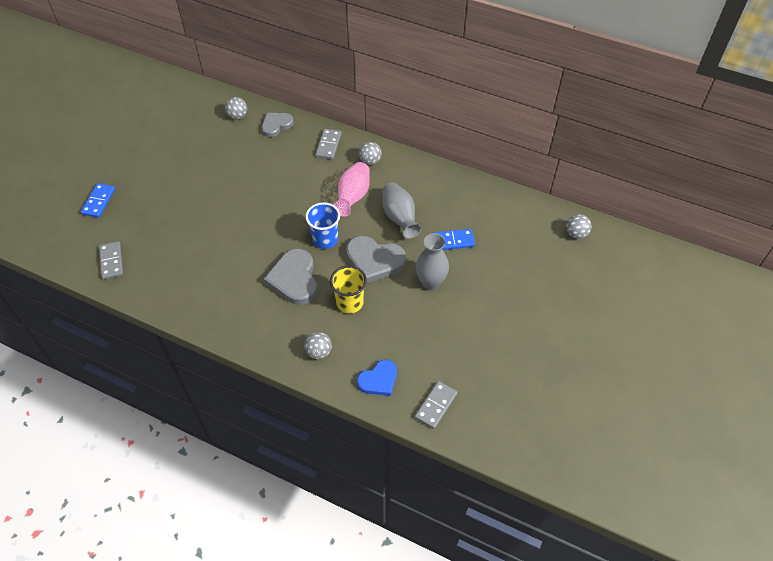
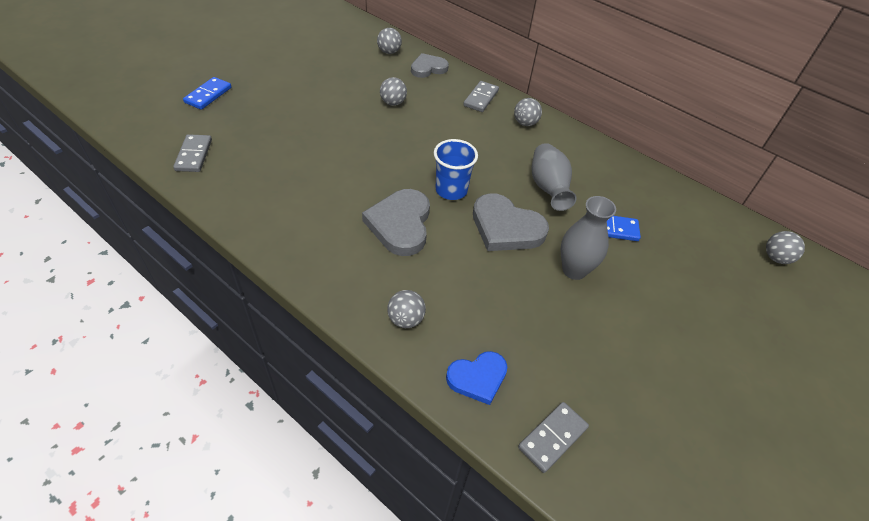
camera: 10 degrees right, 5 degrees down
yellow cup [330,265,367,314] -> none
pink vase [333,162,370,217] -> none
none -> grey ball [380,77,407,106]

